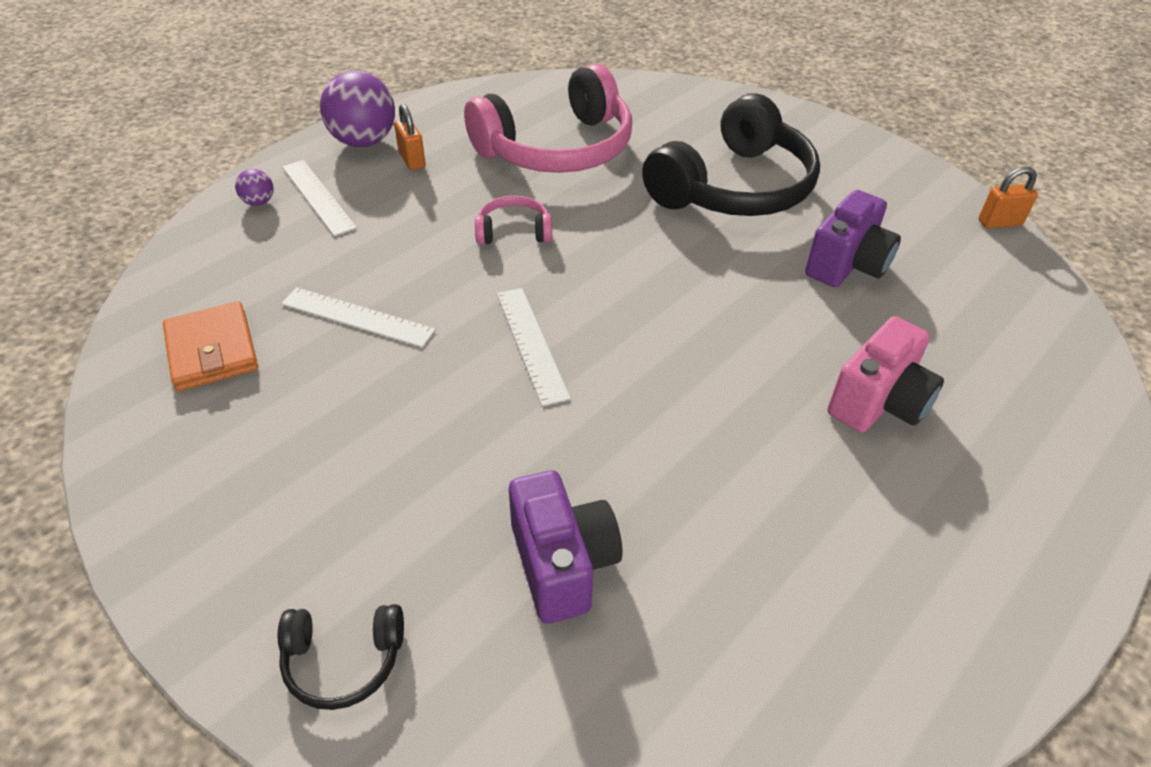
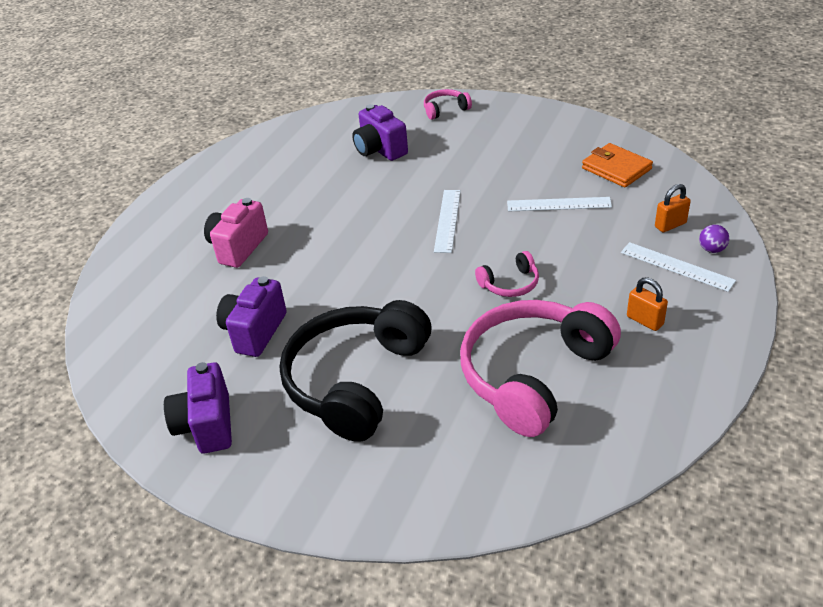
camera: 165 degrees right, 5 degrees down
black headphones [277,604,404,710] -> pink headphones [424,89,472,120]
purple ball [320,71,395,147] -> none
white ruler [497,288,571,406] -> white ruler turned 45 degrees clockwise [434,190,461,253]
orange padlock [978,167,1038,228] -> orange padlock moved to [655,184,691,232]
none -> purple camera [164,362,232,453]

